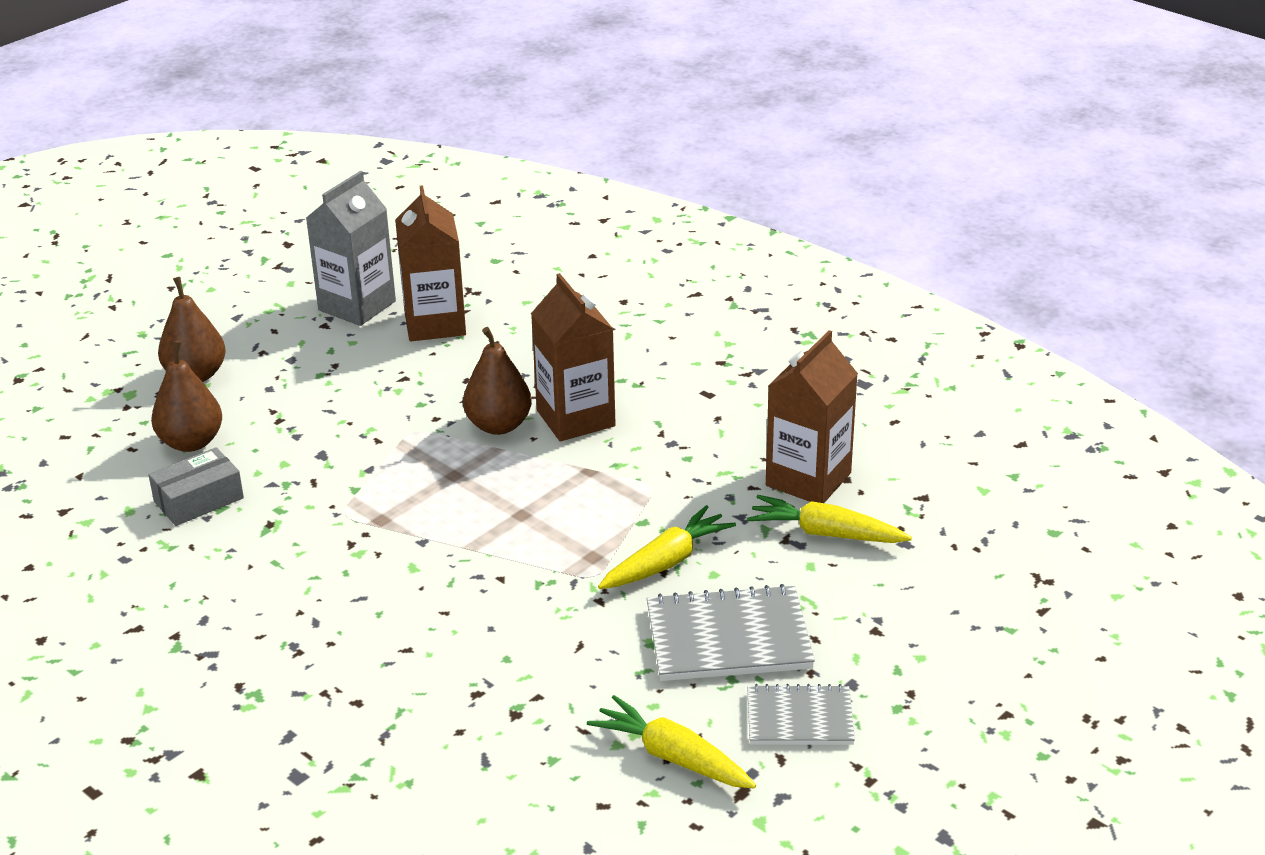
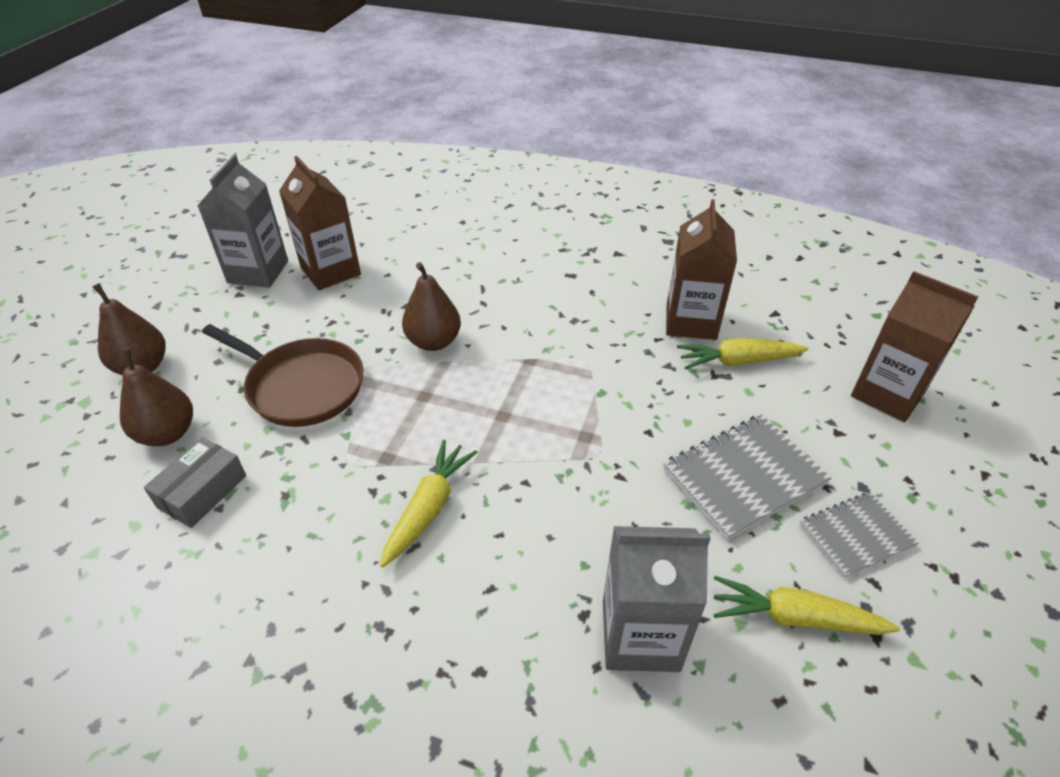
camera: 25 degrees left, 10 degrees up
brown carton [531,273,616,441] -> brown carton moved to [851,271,979,422]
yellow carrot [598,505,736,589] -> yellow carrot moved to [380,440,478,568]
none -> brown pan [202,324,364,427]
none -> grey carton [603,526,710,672]

